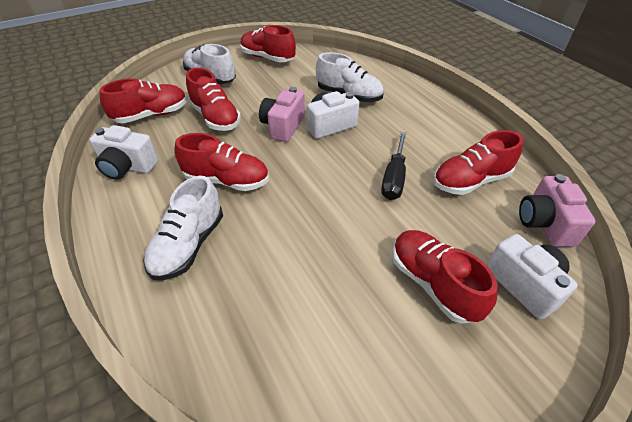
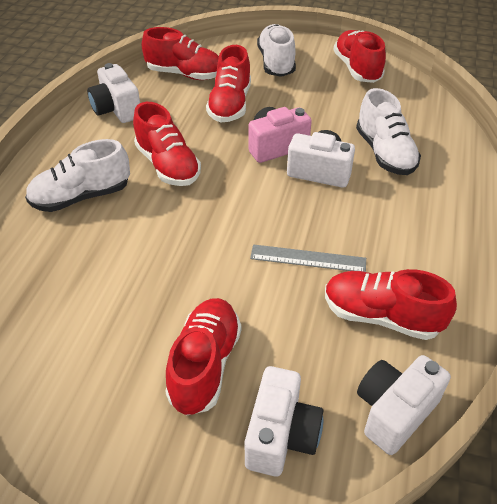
camera: 45 degrees right, 0 degrees up
black screwdriver [381,132,407,200] -> grey ruler [250,244,366,272]
pink camera [519,174,596,247] -> white camera [357,355,451,455]

